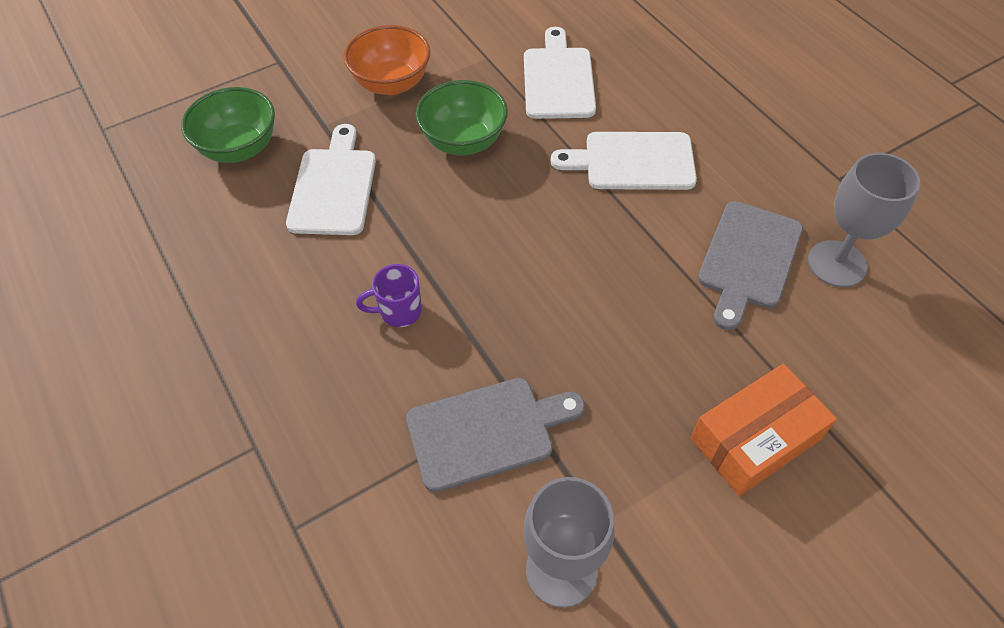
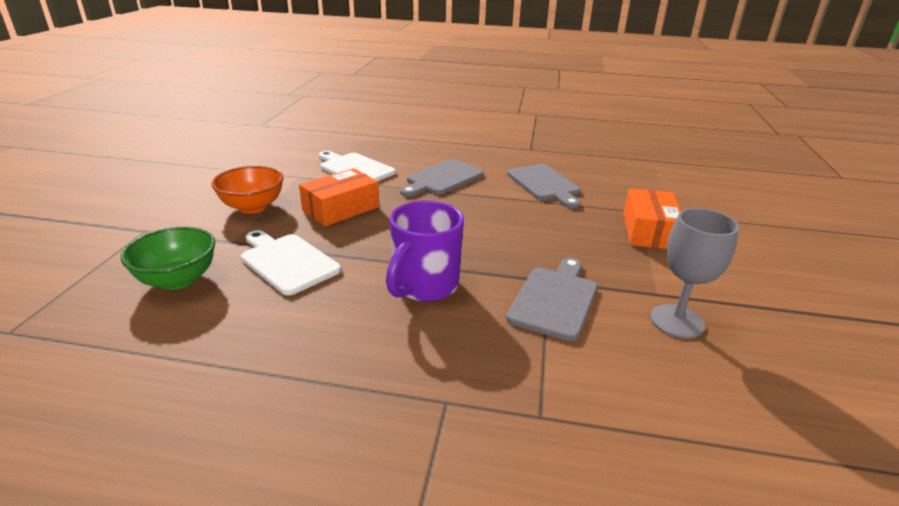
camera: 50 degrees left, 25 degrees down
purple mug [356,264,422,327] -> purple mug [386,200,464,302], size x1.92
green bowl [416,80,508,155] -> orange box [299,168,379,226]
white cutting board [551,132,697,190] -> grey cutting board [400,159,483,197]
grey goblet [808,153,920,287] -> none

